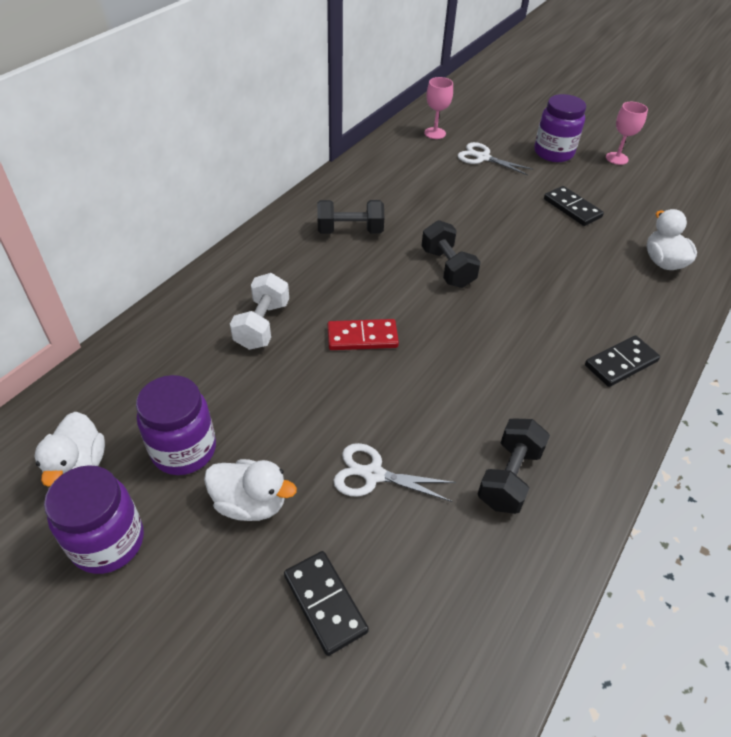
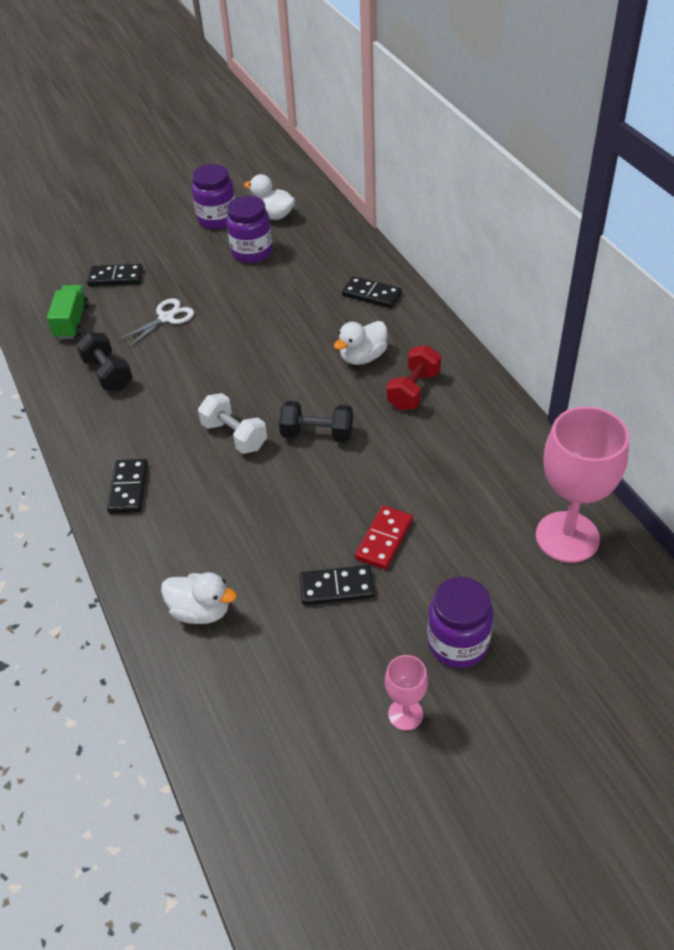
camera: 125 degrees right, 0 degrees up
white duck [204,459,297,521] -> white duck moved to [334,321,387,365]
white dumbbell [230,273,289,350] -> white dumbbell moved to [198,393,267,454]
black dumbbell [317,200,384,234] -> red dumbbell [387,345,441,410]
red domino [327,319,399,350] -> red domino moved to [355,506,413,570]
pink goblet [424,77,453,139] -> pink goblet [536,406,629,563], size x2.05
white scissors [458,142,533,175] -> none
none -> green truck [47,285,89,339]
none -> black domino [342,276,402,308]

